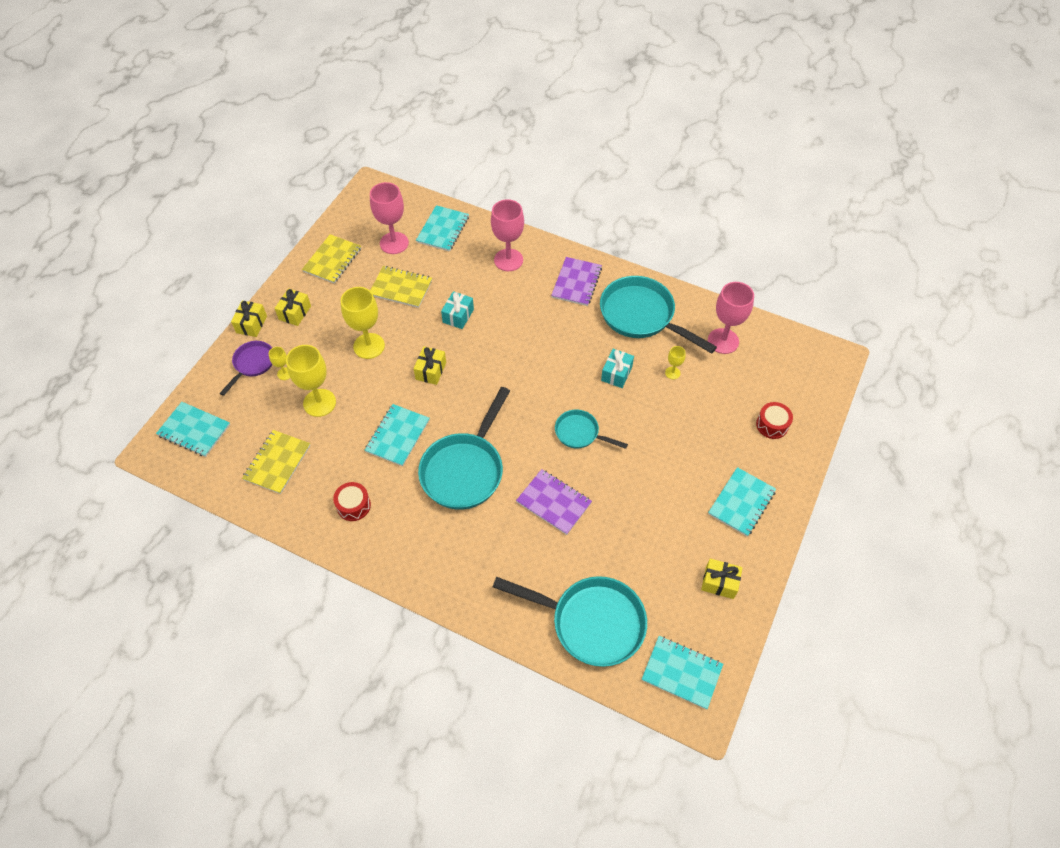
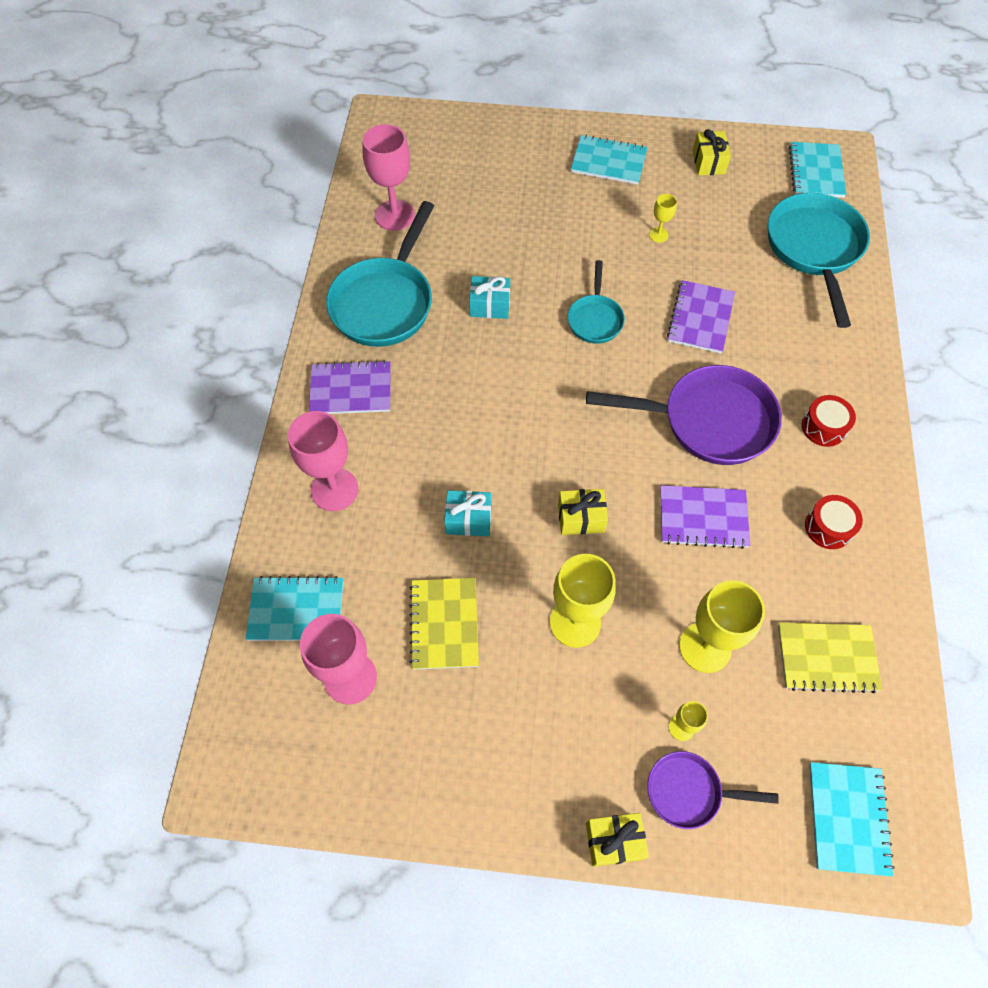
camera: 110 degrees left, 5 degrees up
yellow gift [275,288,311,326] -> none
yellow notebook [302,234,361,284] -> none
turquoise notebook [365,404,430,466] -> purple notebook [660,485,750,549]
turquoise pan [418,387,510,510] -> purple pan [586,365,782,465]
yellow goblet [665,346,686,379] -> yellow goblet moved to [649,194,677,243]
red drum [756,402,793,439] -> red drum moved to [802,395,856,447]

